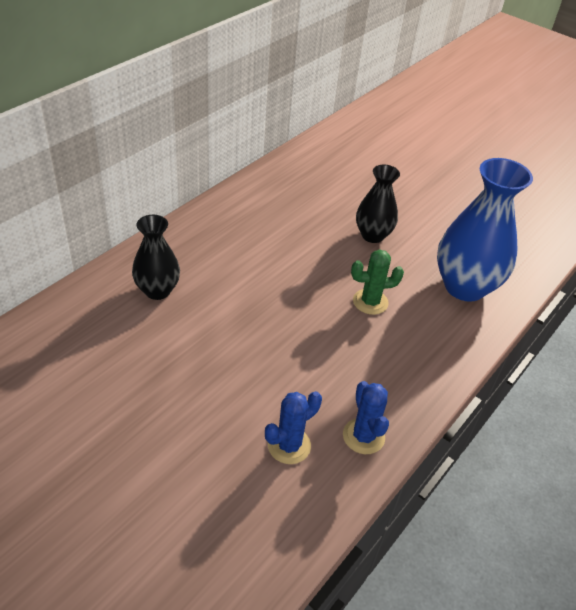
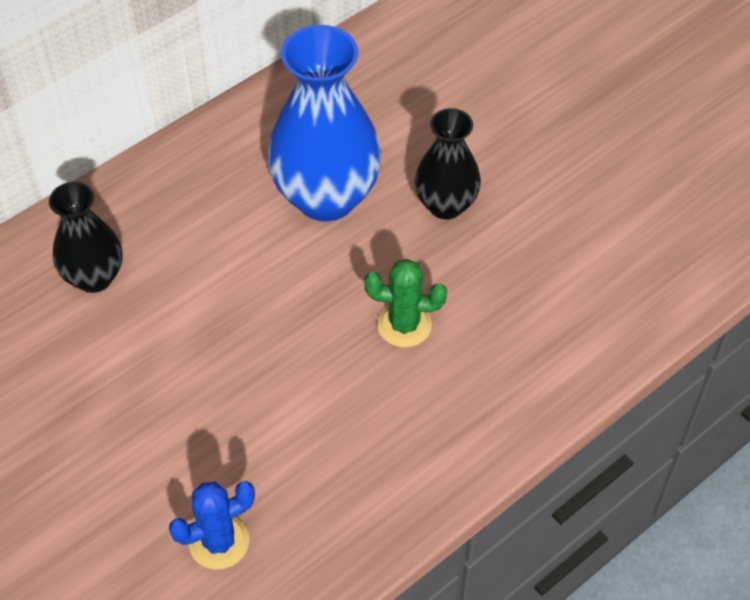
camera: 15 degrees right, 10 degrees up
blue cactus [343,381,389,454] -> none
blue vase [437,158,533,302] -> blue vase moved to [268,25,381,221]

